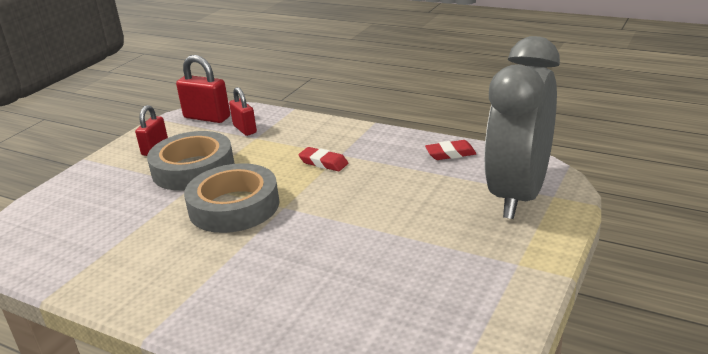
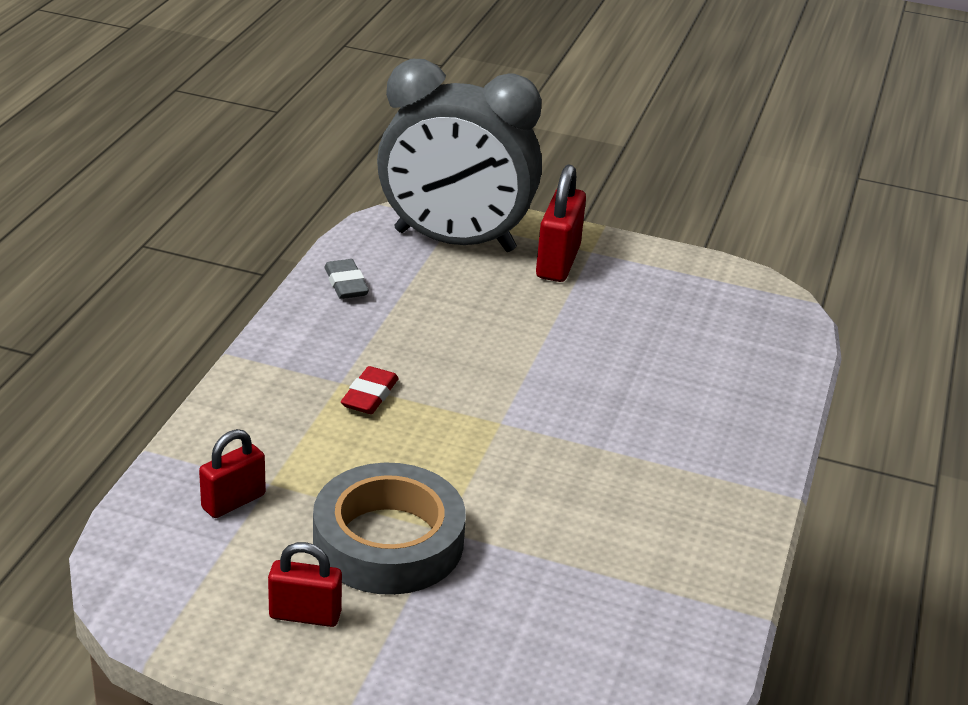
camera: 105 degrees left, 5 degrees up
red padlock [176,55,230,123] -> red padlock moved to [536,164,586,282]
grey tape [184,163,280,233] -> none
red eraser [425,140,477,160] -> grey eraser [324,259,369,299]

